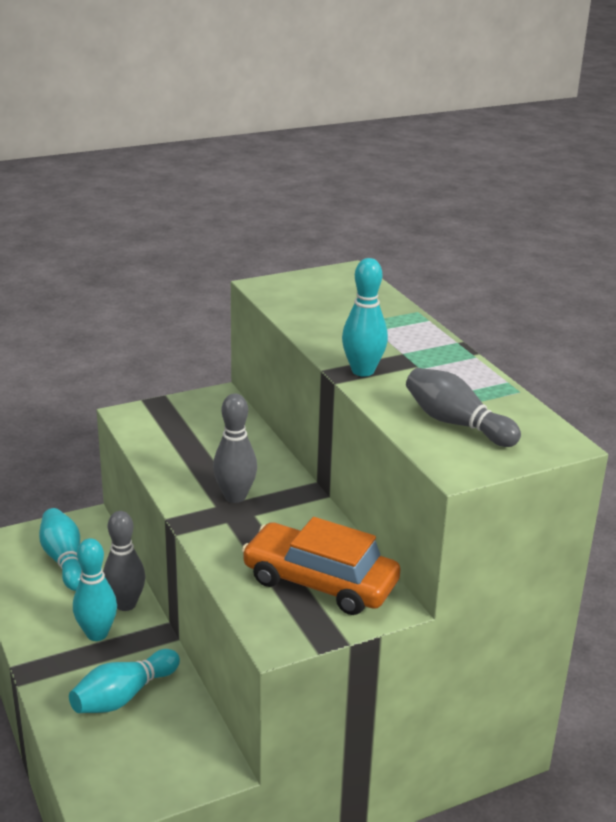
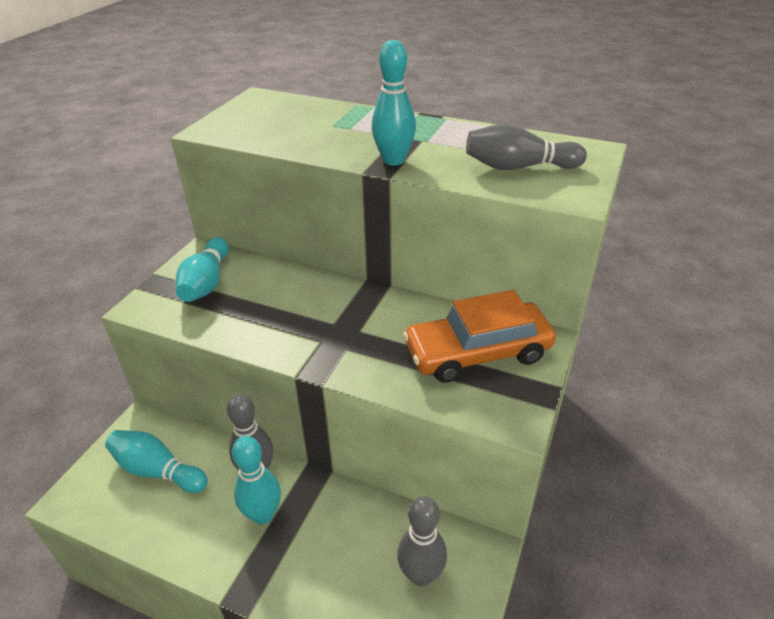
camera: 40 degrees left, 10 degrees up
turquoise bowling pin [69,649,180,713] -> turquoise bowling pin moved to [176,237,229,302]
grey bowling pin [213,394,257,503] -> grey bowling pin moved to [397,496,447,586]

